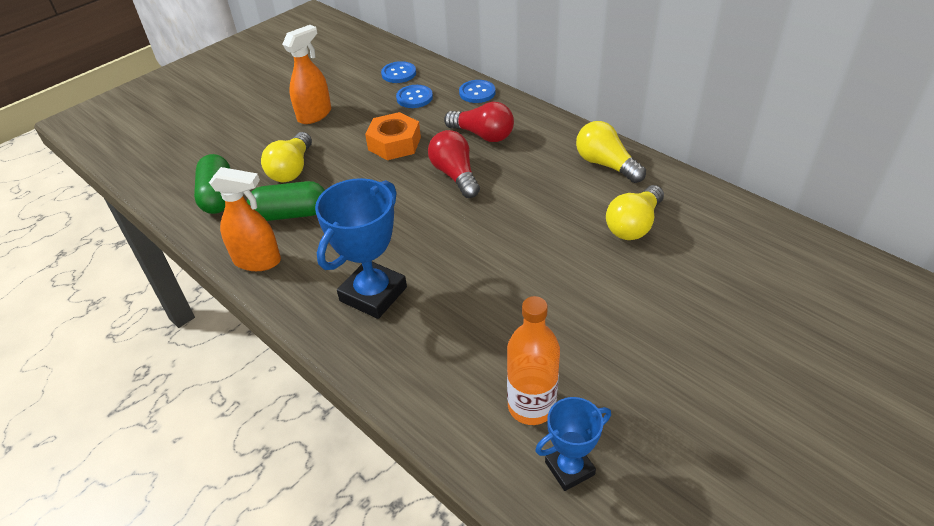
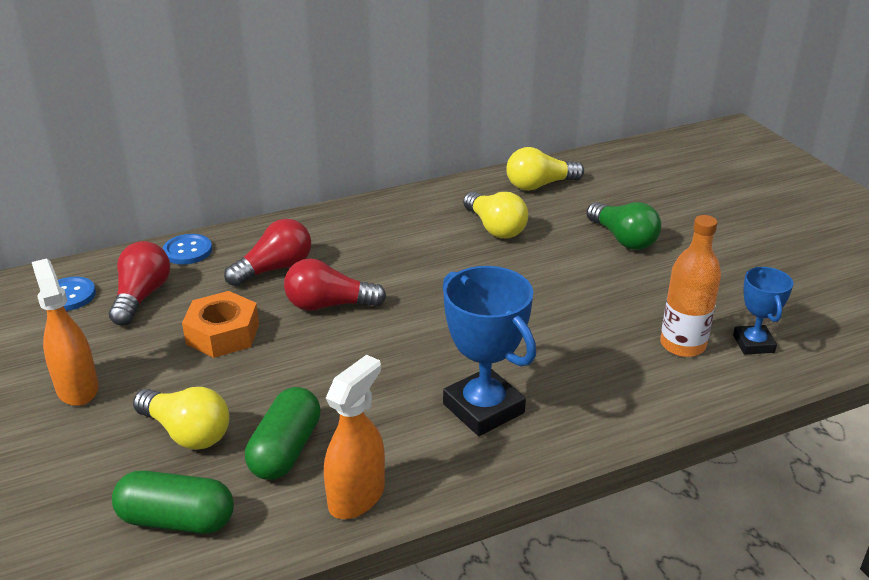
camera: 70 degrees left, 10 degrees down
blue button [396,85,433,108] -> red light bulb [109,241,170,325]
yellow light bulb [576,121,646,183] -> yellow light bulb moved to [506,147,584,191]
none -> green light bulb [586,202,661,250]

